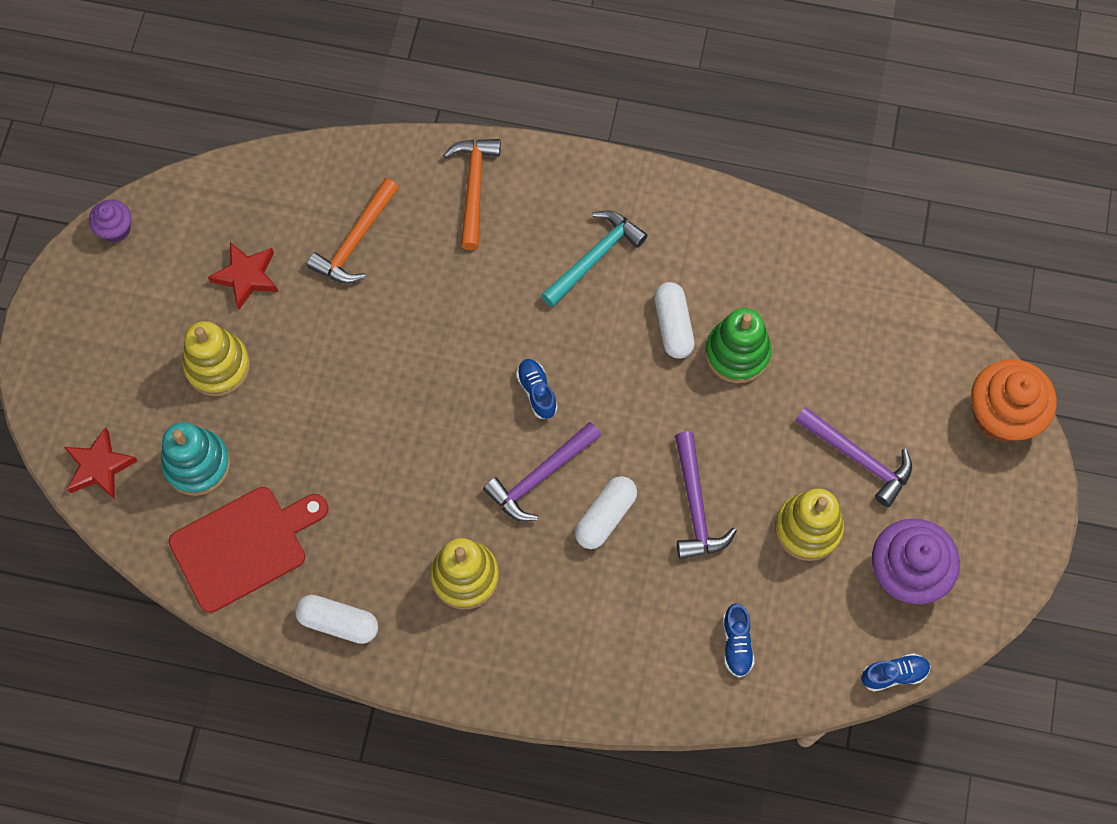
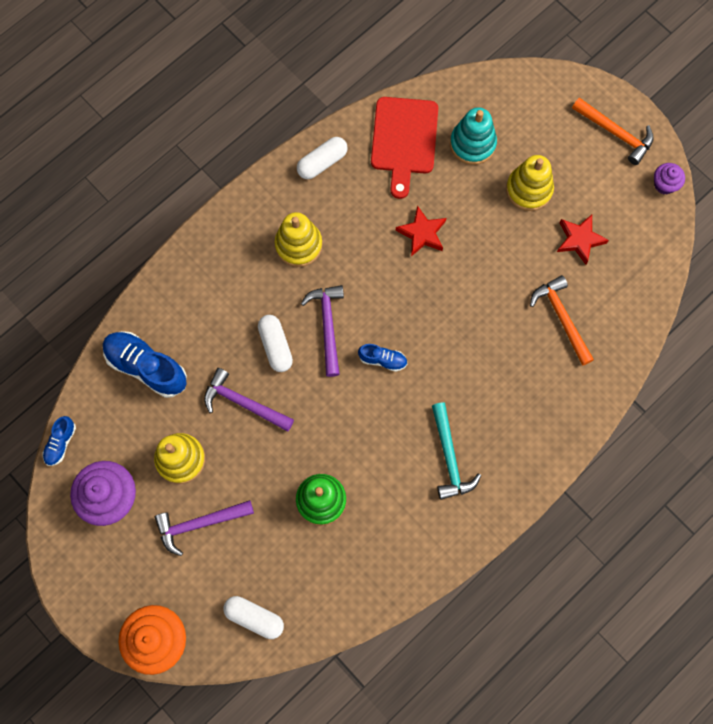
camera: 125 degrees right, 5 degrees up
red star [64,427,138,499] -> red star moved to [396,205,446,257]
orange hammer [443,139,501,250] -> orange hammer moved to [572,97,654,165]
white capsule [654,282,695,359] -> white capsule moved to [223,596,284,639]
blue shoe [723,603,754,678] -> blue shoe [103,331,187,398], size x1.93

